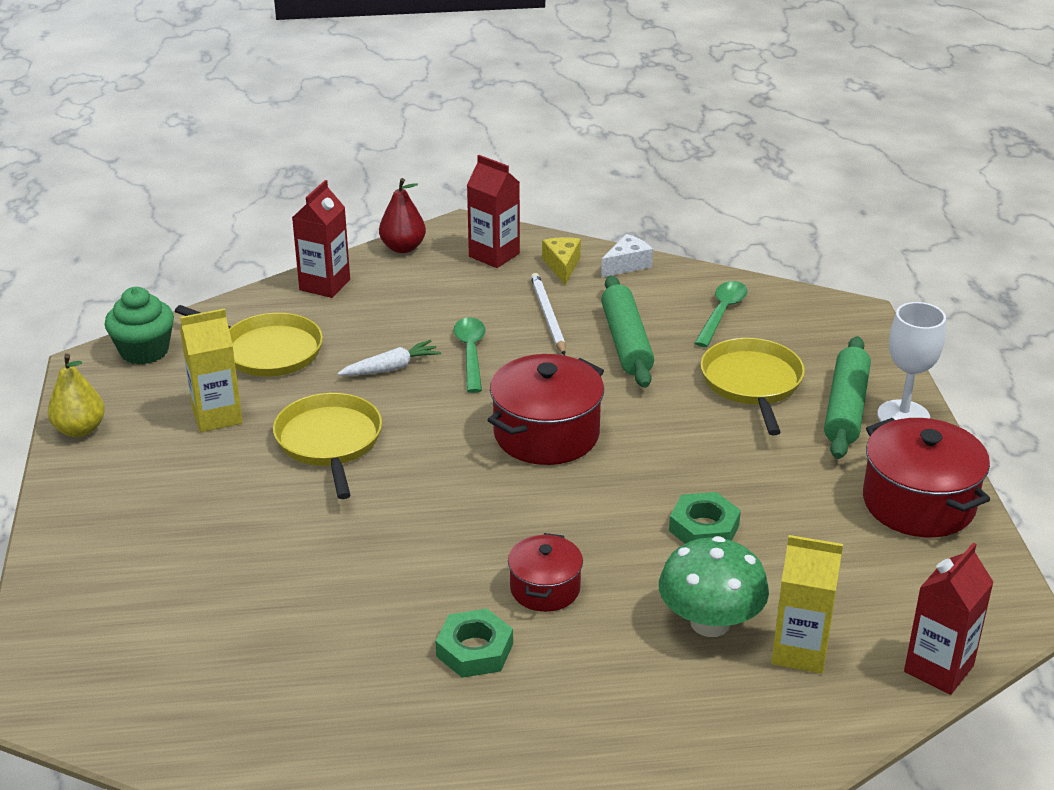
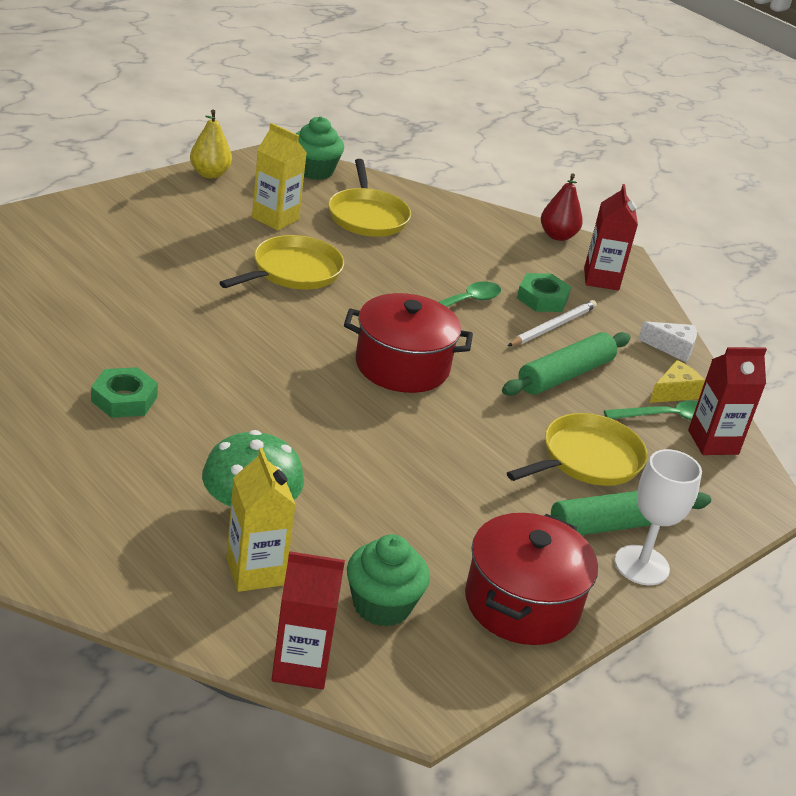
camera: 50 degrees right, 0 degrees up
red carton [292,180,350,298] -> red carton moved to [688,347,767,455]
white carrot [337,340,441,376] -> none
red pot [508,533,583,612] -> none
yellow cheese [542,237,581,285] -> yellow cheese moved to [649,360,705,403]
green nut [669,492,741,544] -> green nut moved to [517,273,571,312]
none -> green cupcake [347,534,430,627]

